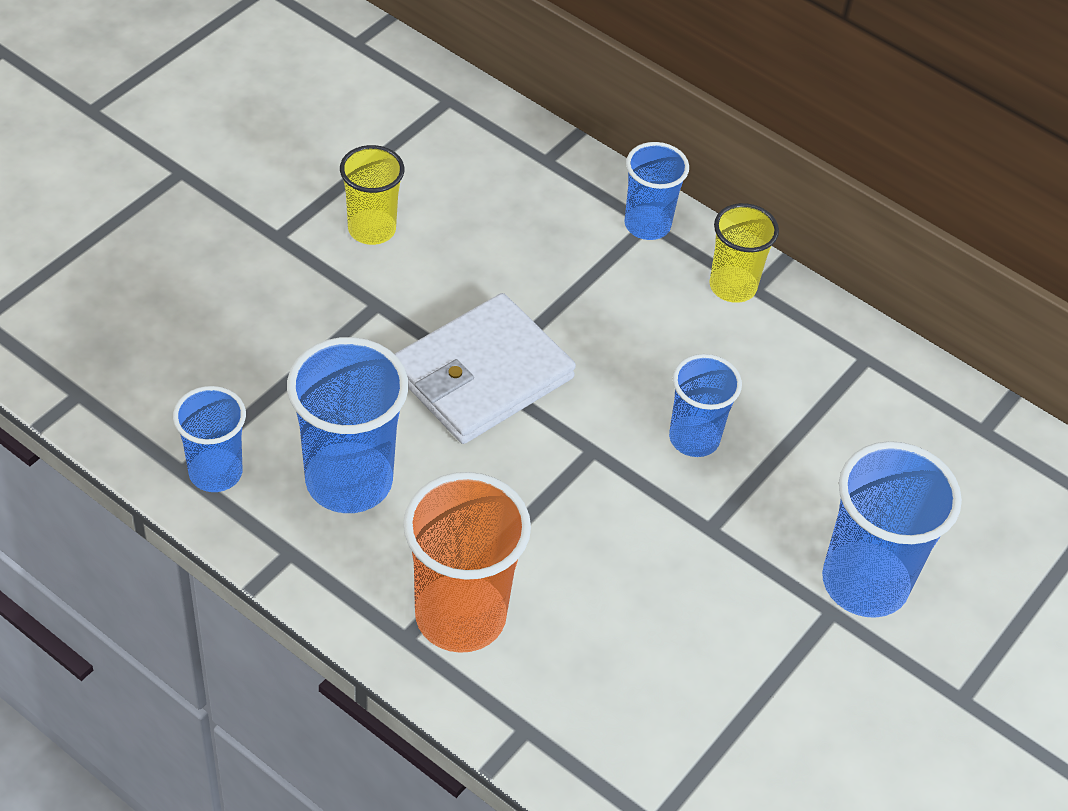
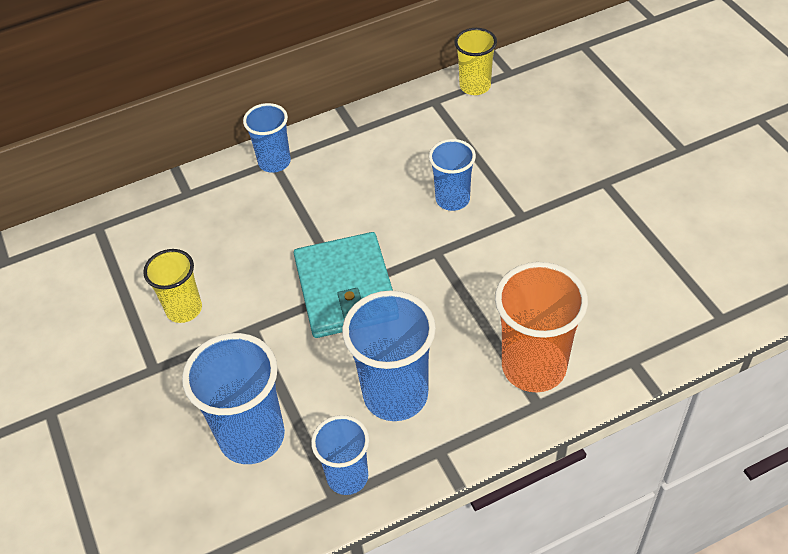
camera: 55 degrees left, 0 degrees up
white wallet [395,293,576,444] -> turquoise wallet [294,232,393,338]
yellow cup [710,203,779,303] -> yellow cup moved to [454,28,497,95]
blue cup [822,441,962,618] -> blue cup moved to [182,333,285,464]

